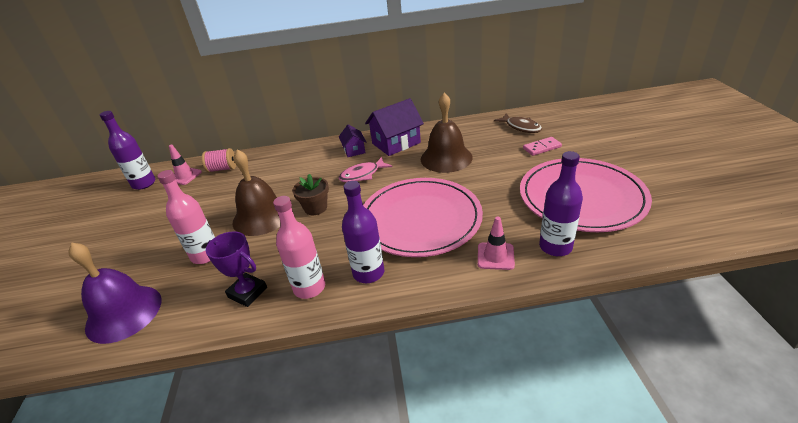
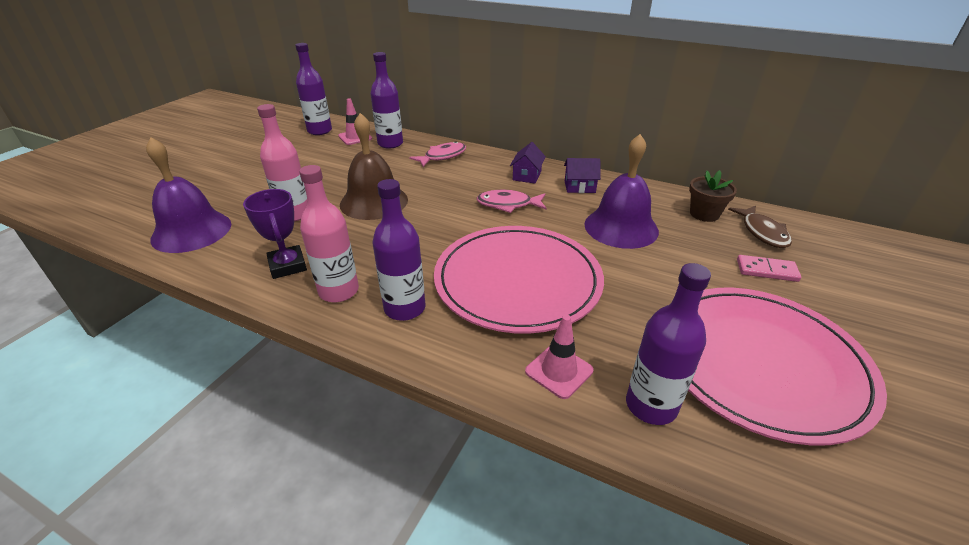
camera: 30 degrees right, 0 degrees up
pink spool [202,148,236,173] -> purple bottle [371,52,403,149]
brown flower pot [292,174,329,215] -> brown flower pot moved to [689,170,737,222]
purple house [365,98,424,156] -> purple house [564,158,601,193], size x0.56
brown bell [421,93,473,173] -> purple bell [584,134,659,249]
none -> pink fish [409,141,466,167]

